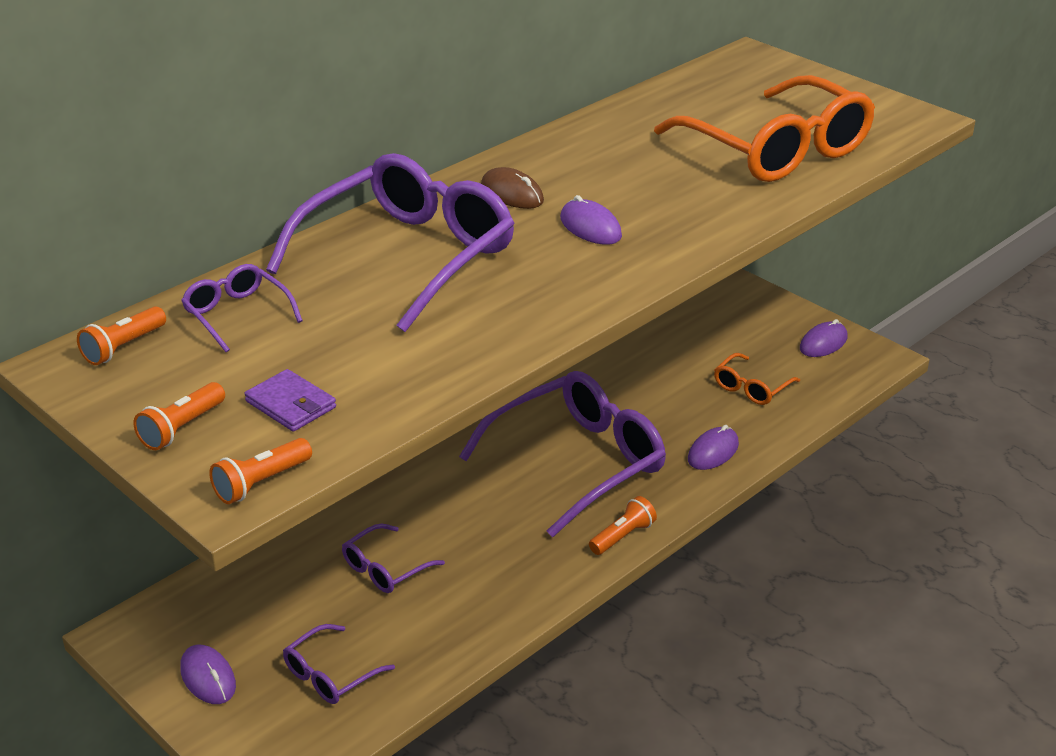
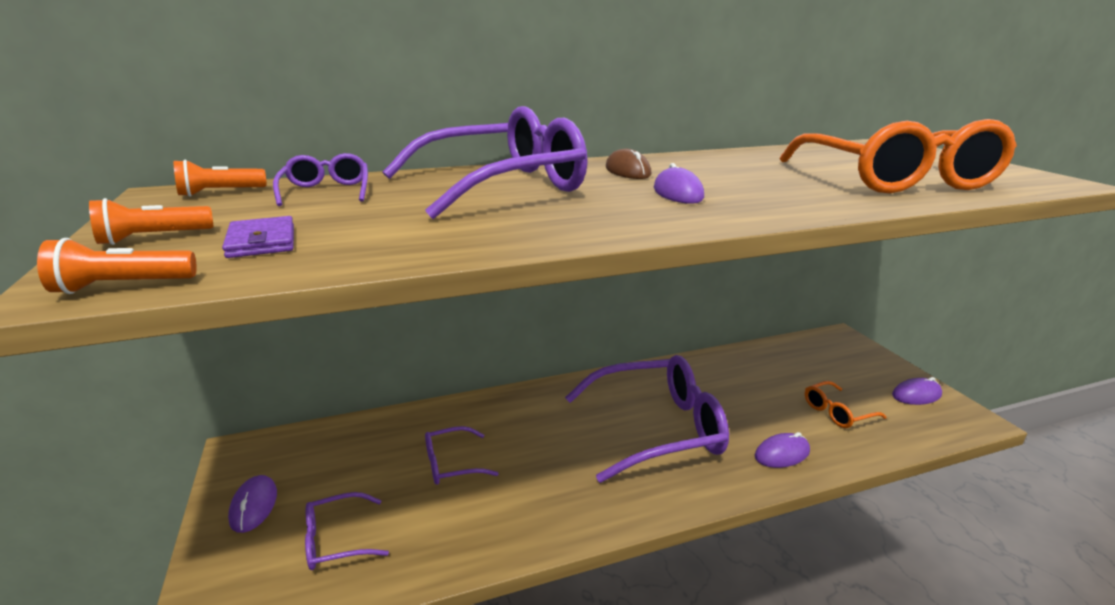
camera: 25 degrees right, 10 degrees down
orange flashlight [589,496,657,555] -> none

